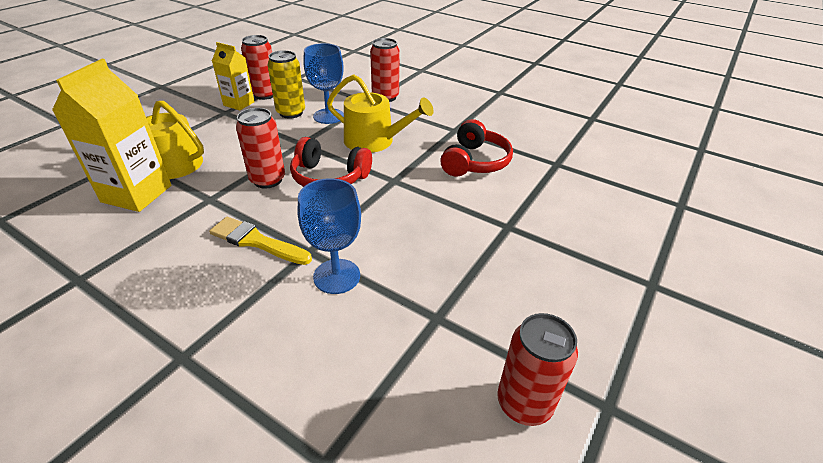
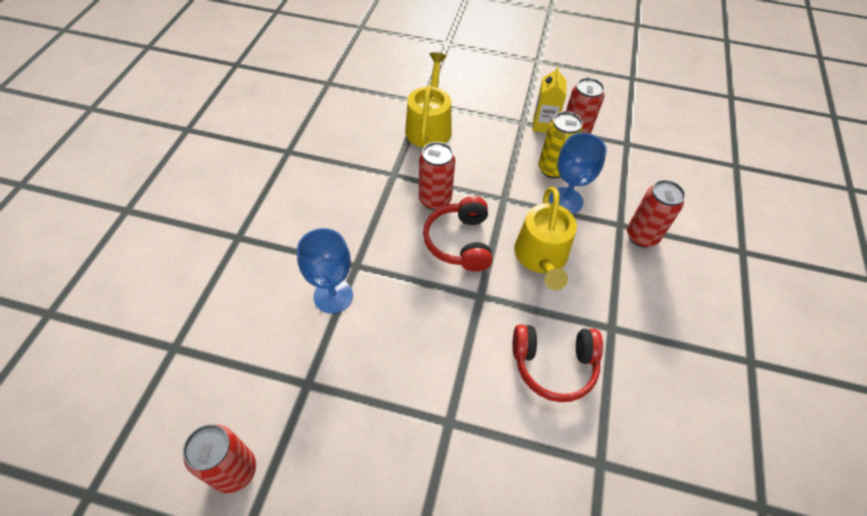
camera: 70 degrees right, 15 degrees up
yellow carton [52,59,171,212] -> none
yellow brush [209,217,312,265] -> none

